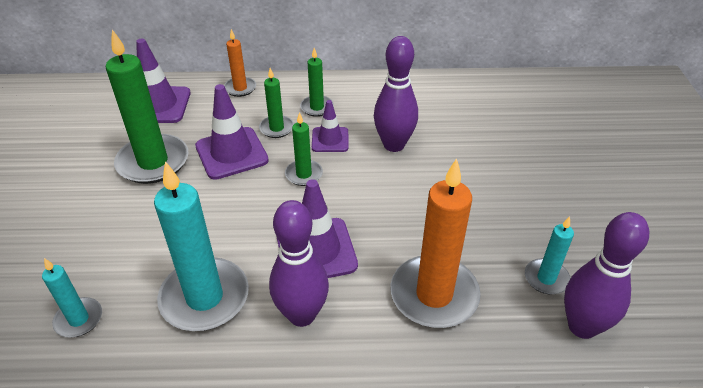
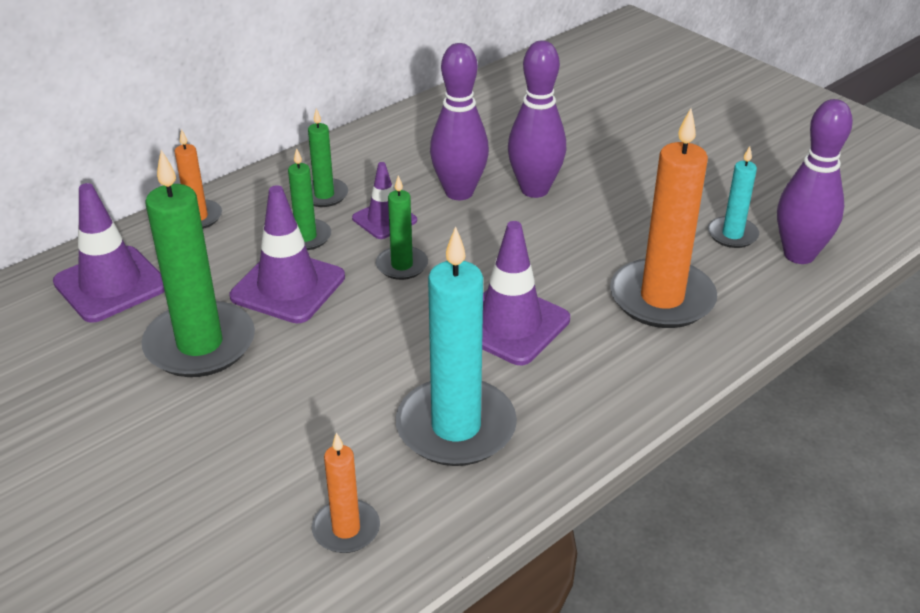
camera: 40 degrees left, 5 degrees down
turquoise candle [42,258,102,338] -> orange candle [312,432,380,553]
purple bowling pin [269,200,329,327] -> purple bowling pin moved to [508,41,566,198]

